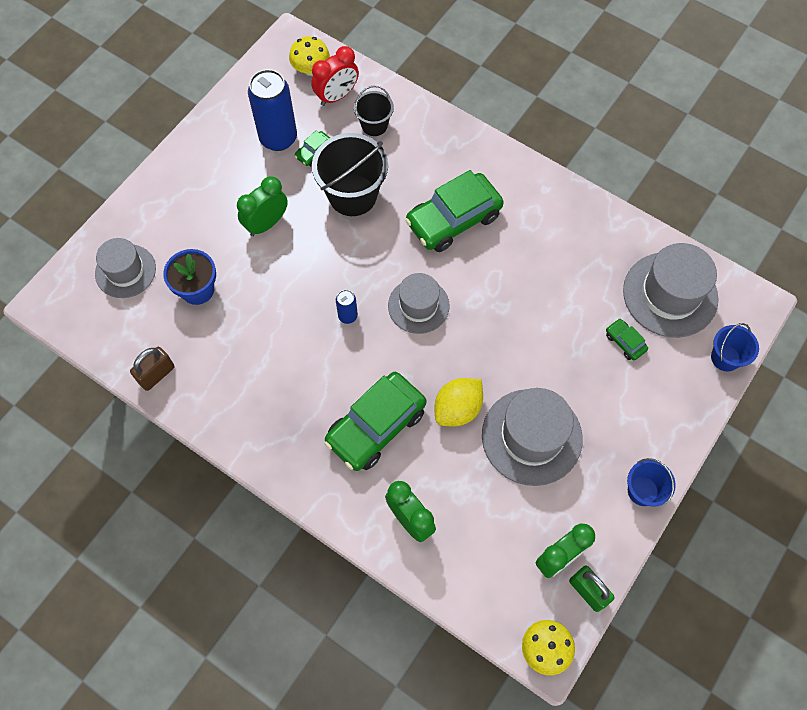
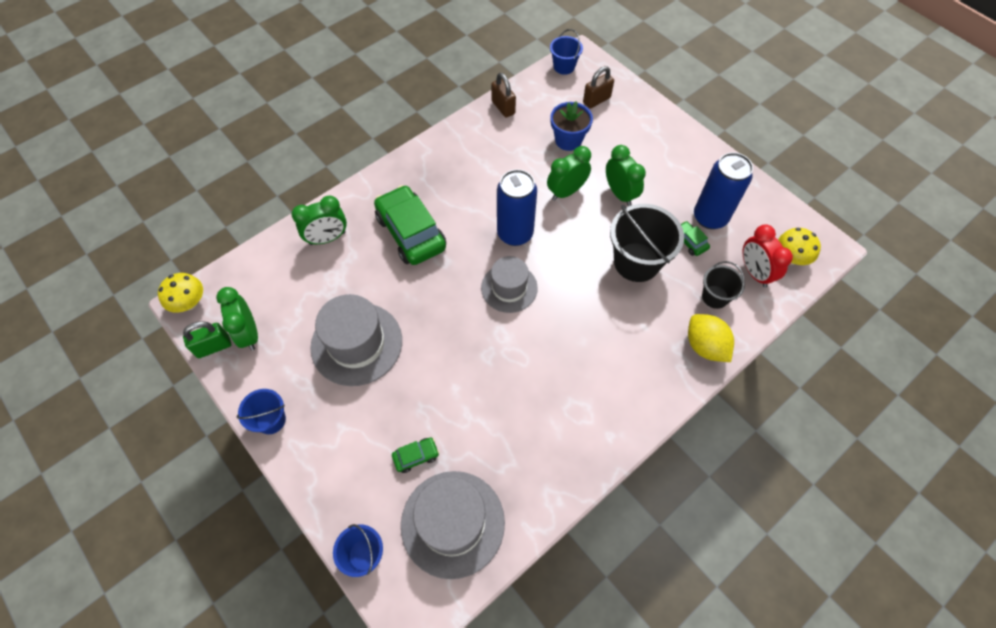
camera: 105 degrees right, 5 degrees down
grey hat [95,238,156,298] -> brown padlock [583,66,614,109]
blue can [336,290,358,324] -> blue can [497,169,537,246], size x2.13
green car [405,170,504,252] -> none
yellow lemon [434,378,483,427] -> yellow lemon moved to [688,314,734,362]
none -> green clock [547,146,591,201]
none -> blue bucket [550,29,583,75]

